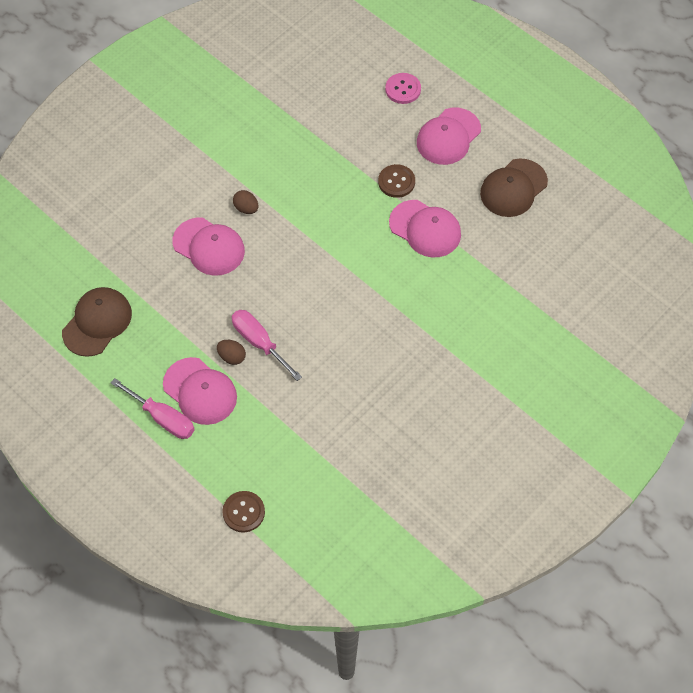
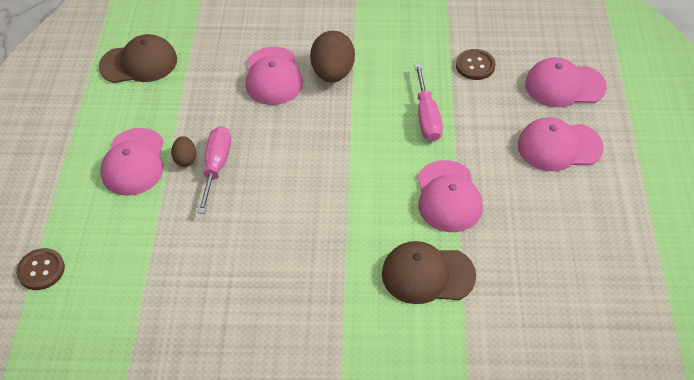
camera: 50 degrees right, 10 degrees down
pink screwdriver [111,378,195,439] -> pink screwdriver moved to [414,63,443,142]
brown egg [233,190,258,214] -> brown egg [310,31,355,82], size x1.94
brown button [378,164,415,198] -> brown button moved to [456,49,496,80]
pink button [385,73,421,104] -> pink cap [525,57,607,107]
brown cap [480,158,548,217] -> brown cap moved to [382,241,476,304]

